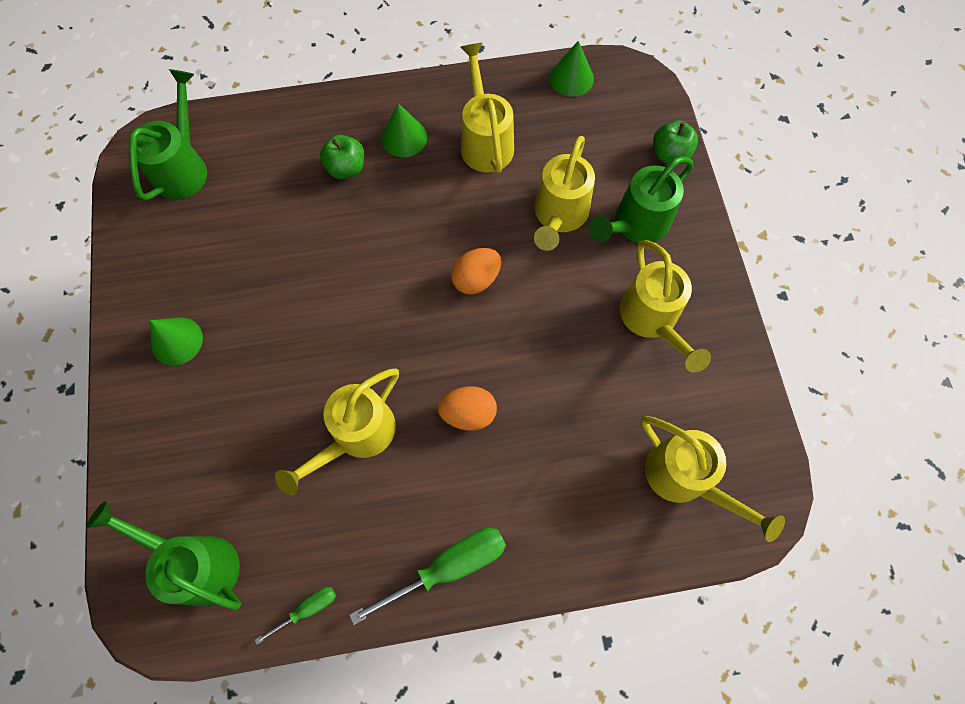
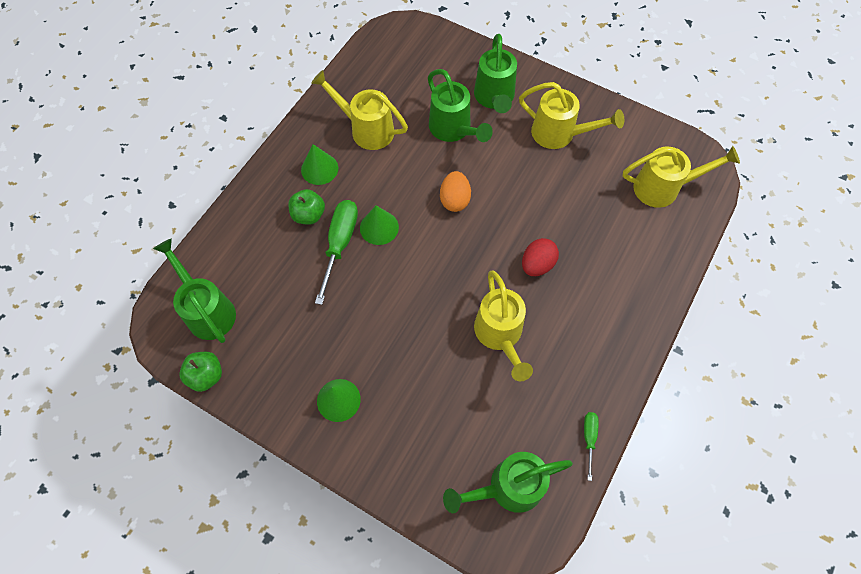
camera: 50 degrees left, 5 degrees down
green screwdriver [349,528,506,625] -> green screwdriver moved to [315,200,358,305]
orange egg [438,387,497,430] -> red egg [522,238,559,276]
yellow watering can [534,136,595,251] -> green watering can [428,69,493,142]
green cone [550,41,594,97] -> green cone moved to [360,205,399,245]
green apple [653,120,698,164] -> green apple moved to [179,352,222,392]

